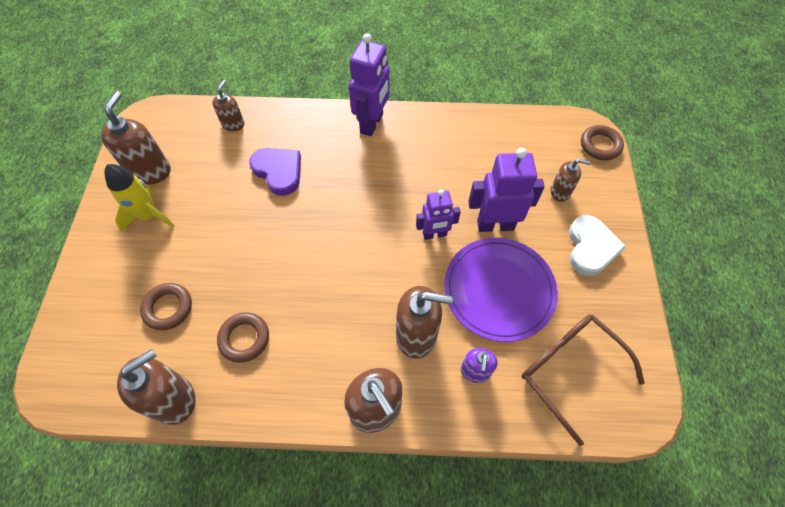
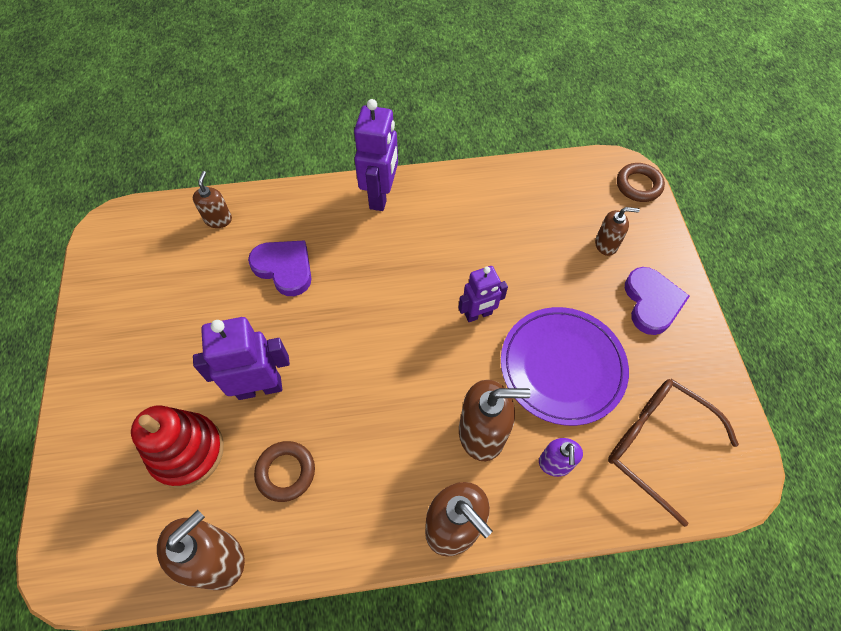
camera: 10 degrees left, 0 degrees up
brown soap dispenser [101,91,171,185] -> none
yellow rocket [104,164,174,232] -> none
brown ring [140,283,192,330] -> red stacking toy [131,405,224,489]
purple robot [469,148,545,232] -> purple robot moved to [193,317,290,400]
white heart [569,215,626,276] -> purple heart [625,267,690,335]

